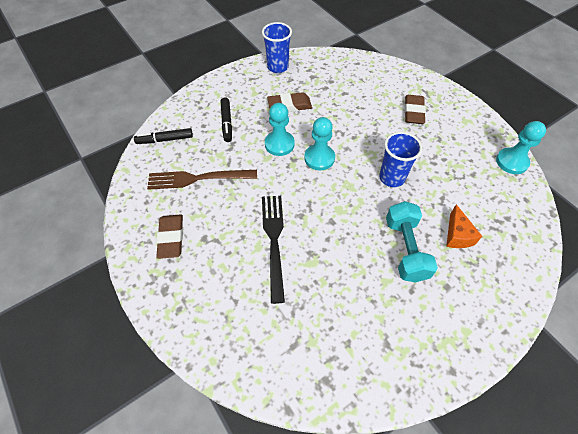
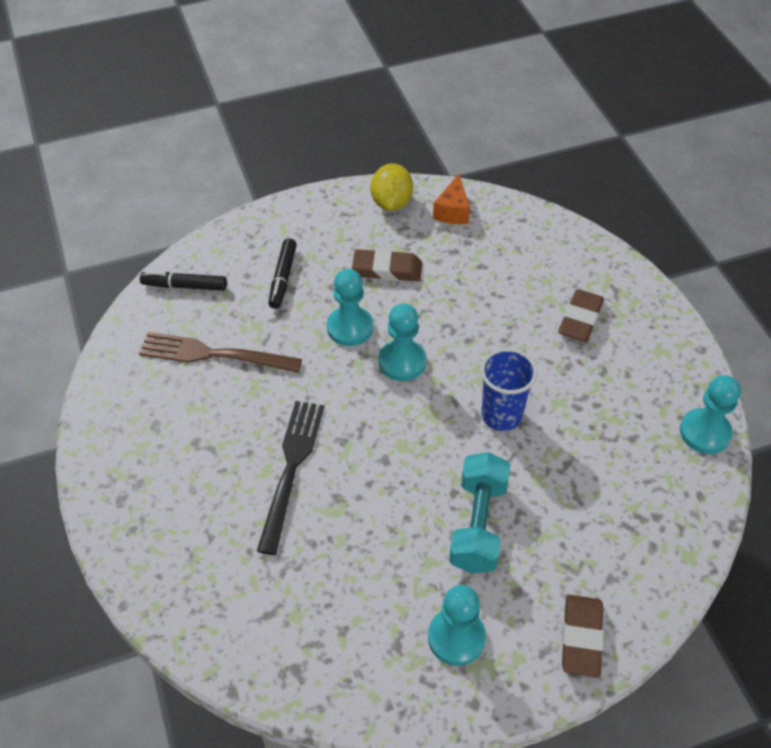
camera: 15 degrees right, 5 degrees down
brown eraser [156,214,183,259] -> brown eraser moved to [562,595,604,678]
blue cup [262,22,292,73] -> yellow lemon [370,163,413,211]
orange cheese [446,204,482,248] -> orange cheese moved to [433,174,470,224]
none -> turquoise pawn [428,585,486,666]

